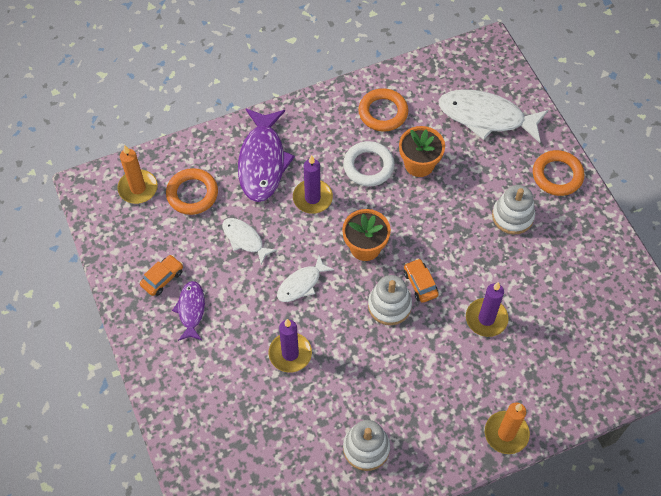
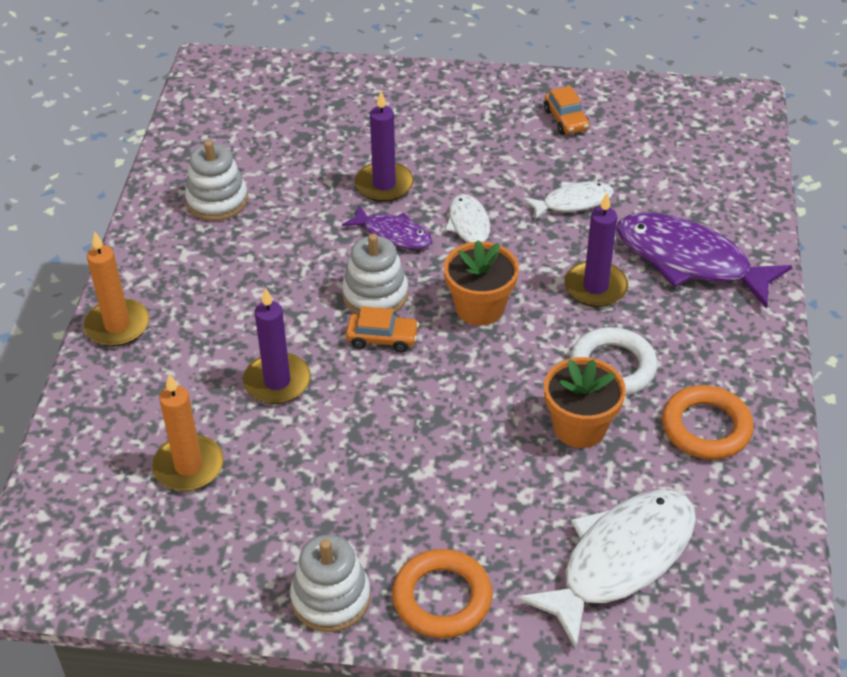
camera: 120 degrees right, 15 degrees down
orange candle [117,145,158,204] -> orange candle moved to [152,374,224,491]
orange ring [166,168,218,215] -> none
purple fish [172,281,205,341] -> purple fish moved to [342,206,432,249]
white stacking toy [492,185,535,234] -> white stacking toy moved to [290,534,371,632]

